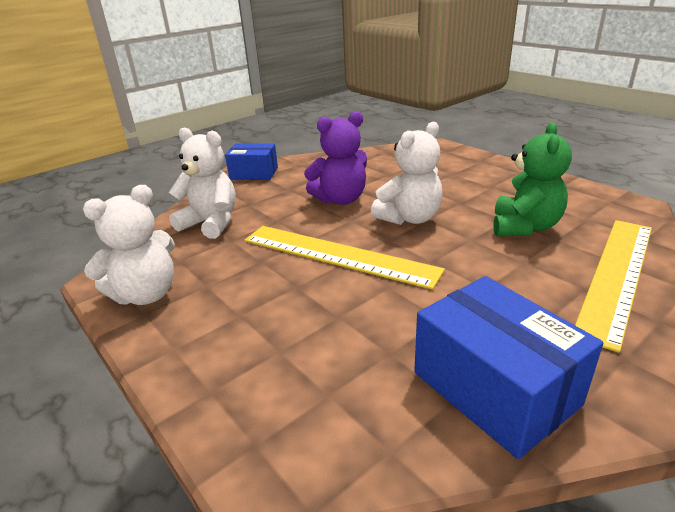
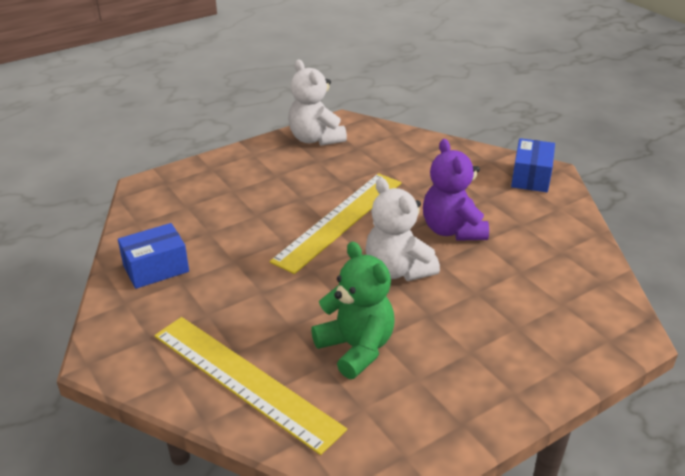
camera: 95 degrees right, 5 degrees up
white teddy bear [169,127,236,239] -> none
blue box [414,276,603,459] -> blue box [118,223,189,289], size x0.64
green teddy bear [493,122,572,236] -> green teddy bear turned 150 degrees counterclockwise [311,242,395,379]

